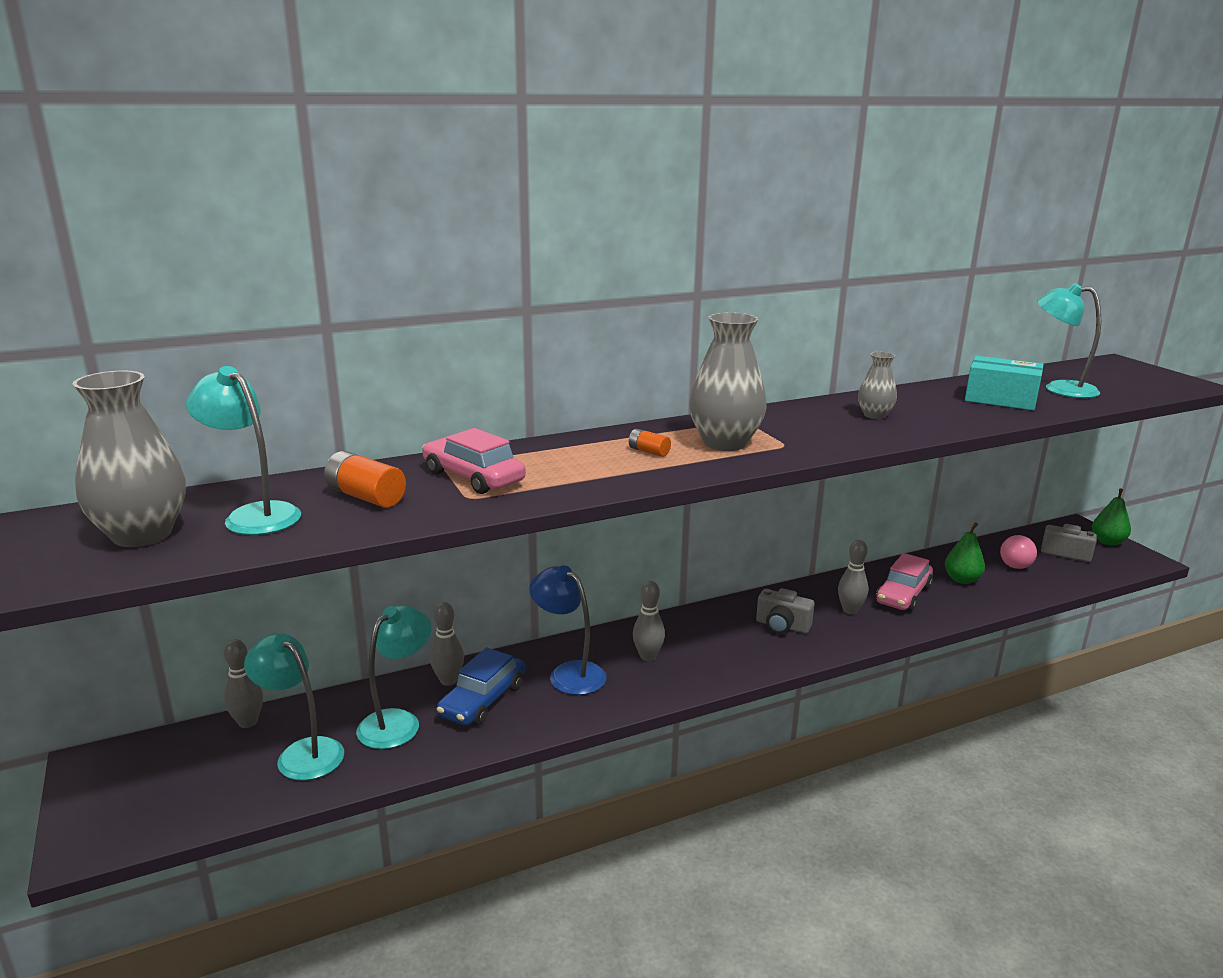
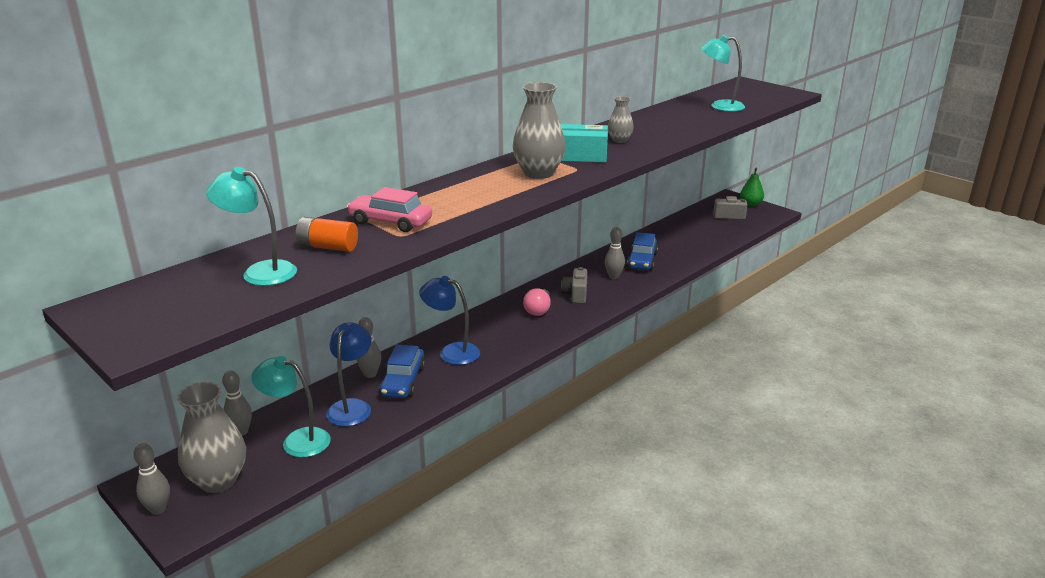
camera: 20 degrees left, 5 degrees up
grey vase [73,370,186,547] -> grey vase moved to [177,382,246,493]
turquoise lamp [356,605,432,749] -> blue lamp [326,322,371,426]
orange battery [629,429,671,457] -> none
grey bowling pin [633,581,665,661] -> grey bowling pin moved to [133,443,170,515]
grey camera [756,588,815,634] -> grey camera turned 90 degrees clockwise [561,267,588,304]
pink car [876,553,933,612] -> blue car [627,232,658,270]
green pear [945,522,985,584] -> none
turquoise box [965,356,1043,410] -> turquoise box moved to [561,124,608,162]
pink light bulb [1000,535,1037,569] -> pink light bulb moved to [523,288,551,316]

